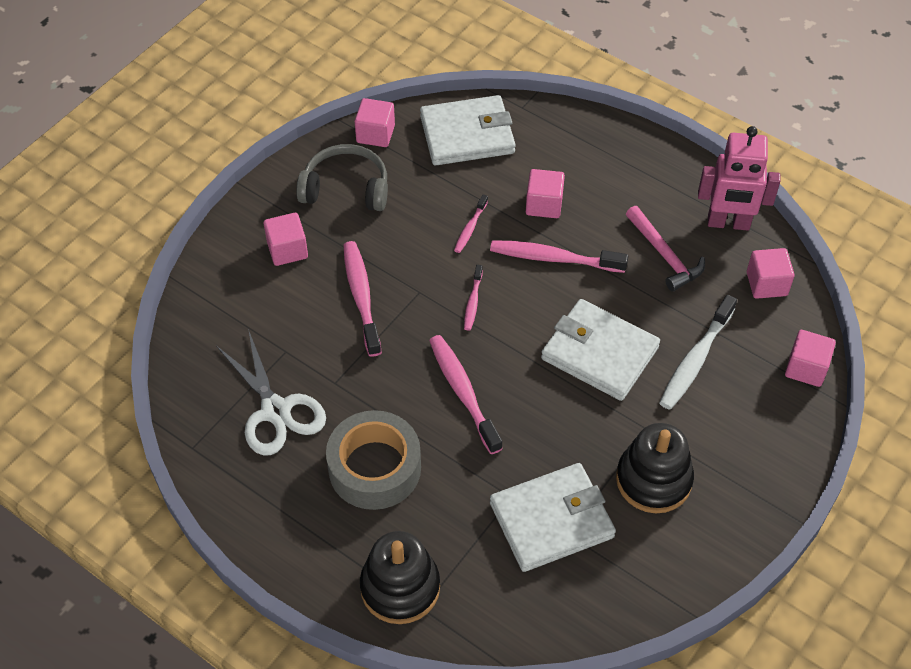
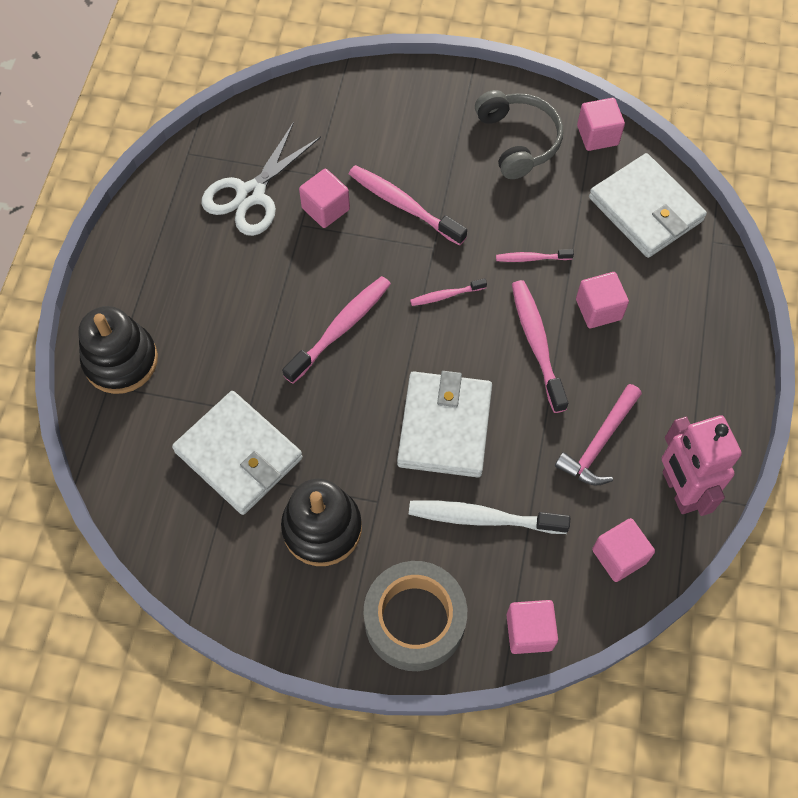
camera: 65 degrees right, 10 degrees up
pink cube [263,213,308,266] -> pink cube moved to [299,169,350,228]
grey tape [326,410,421,510] -> grey tape moved to [363,561,467,671]
pink toothbrush [343,241,382,357] -> pink toothbrush turned 105 degrees counterclockwise [349,165,467,246]

